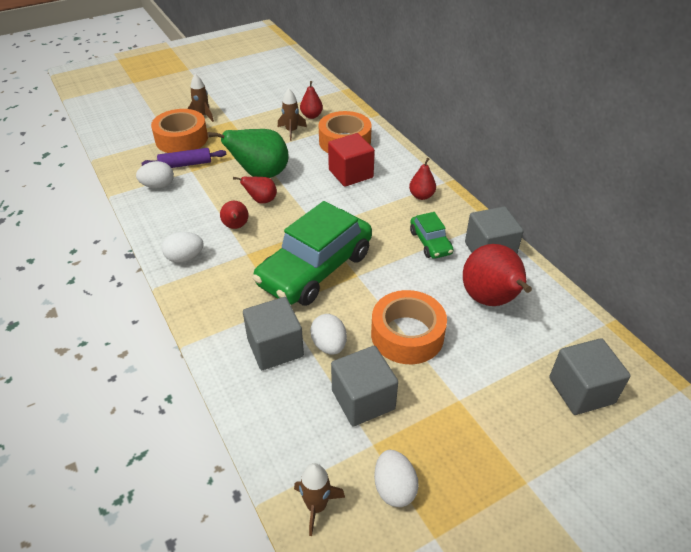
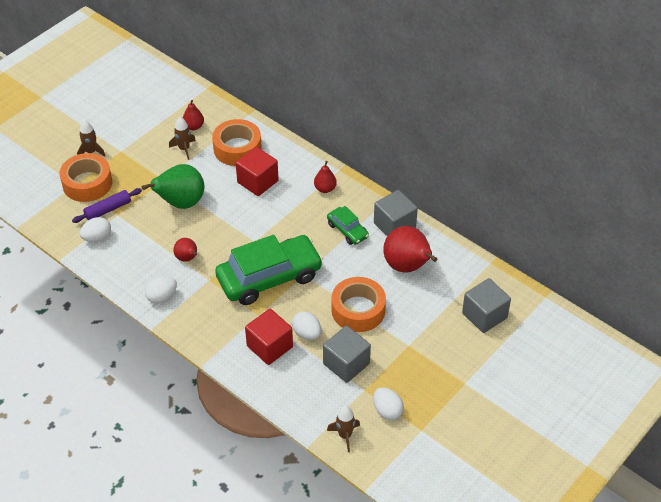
camera: 20 degrees left, 5 degrees up
red pear [233,176,277,204] -> none
grey cube [243,297,304,370] -> red cube [245,309,293,365]
green car [253,201,372,306] -> green car turned 135 degrees counterclockwise [215,235,323,305]

